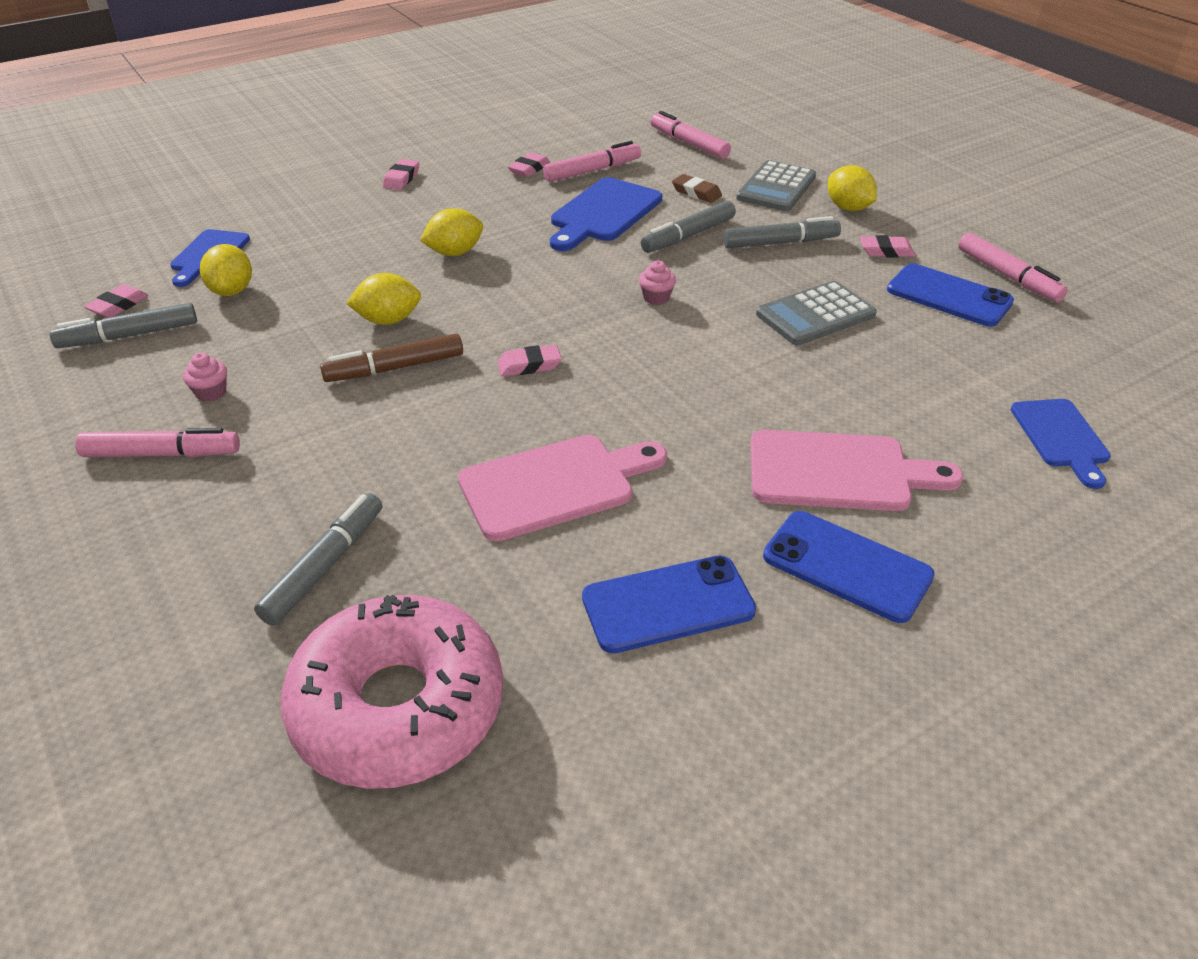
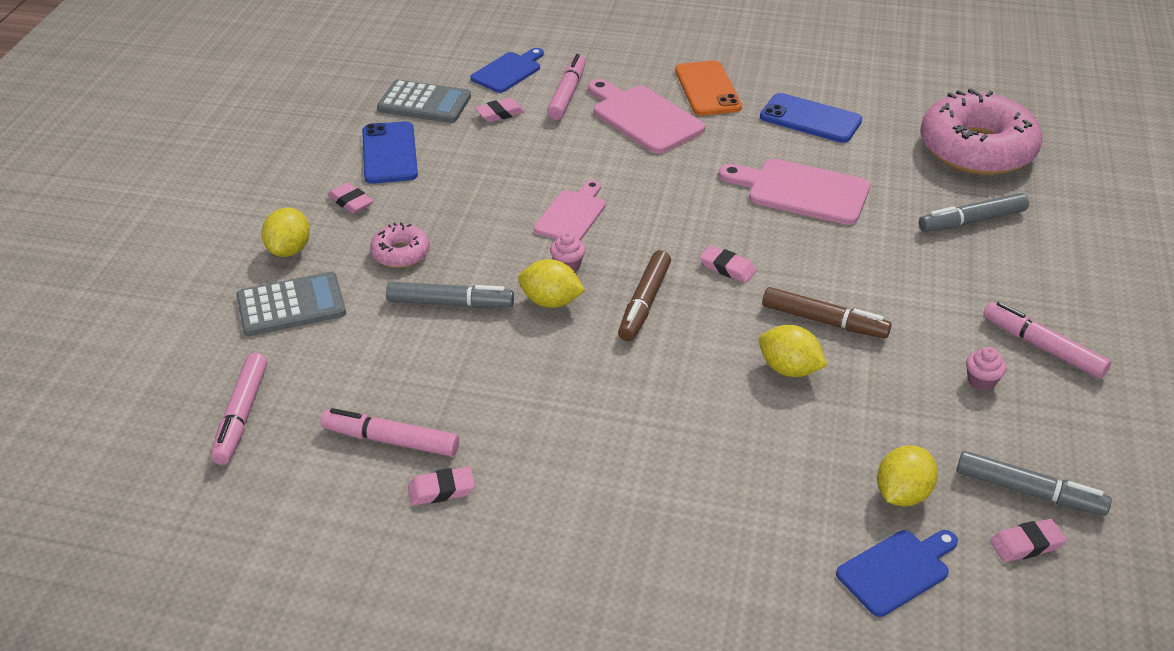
camera: 135 degrees left, 0 degrees up
pink eraser [382,159,419,190] -> pink eraser moved to [475,98,525,122]
yellow lemon [420,208,483,256] -> yellow lemon moved to [518,259,585,308]
blue cutting board [550,177,662,251] -> none
brown eraser [672,174,722,203] -> none
grey marker [723,216,841,248] -> pink donut [370,222,430,268]
grey calculator [756,281,877,346] -> grey calculator moved to [377,80,471,123]
blue phone [763,511,935,623] -> orange phone [675,60,742,116]
pink marker [958,233,1068,302] -> pink marker moved to [547,54,586,120]
none -> pink cutting board [534,180,606,241]
none -> brown marker [618,250,671,341]

